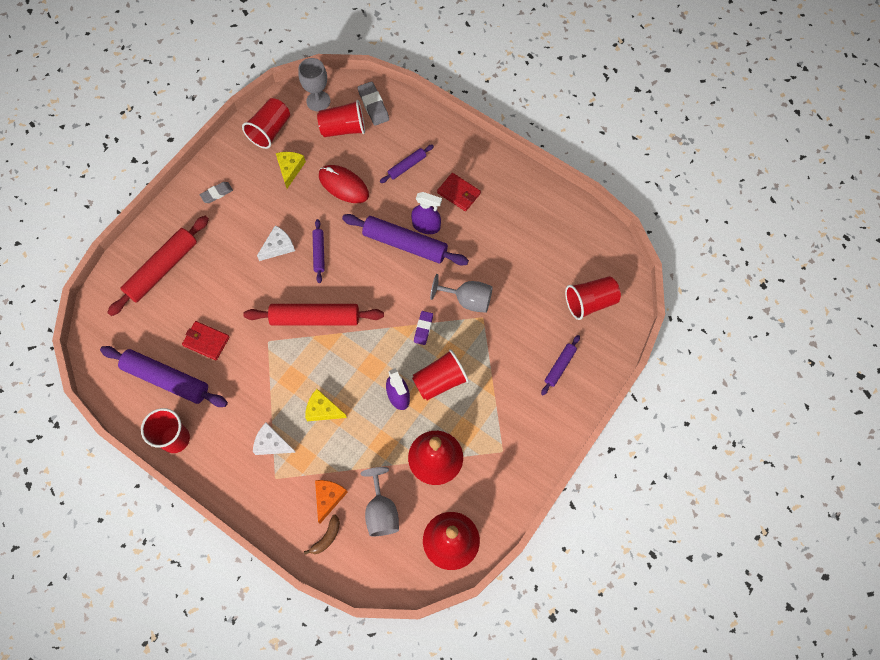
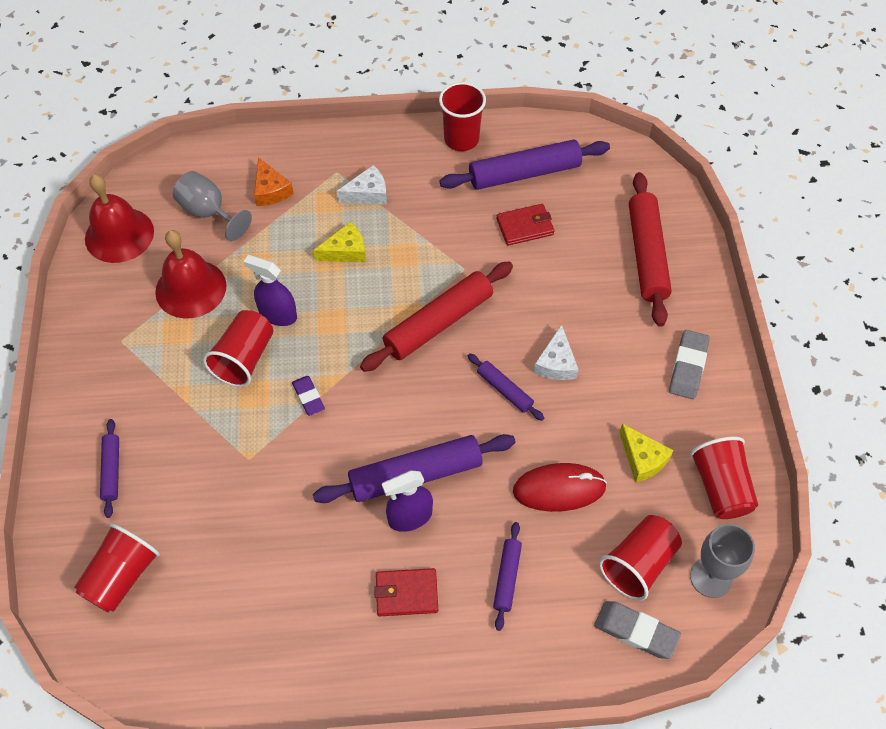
camera: 140 degrees right, 10 degrees down
grey eraser [200,182,233,203] -> grey eraser [669,330,709,399], size x1.51
brown banana [304,514,340,554] -> none
grey goblet [430,274,493,313] -> none

